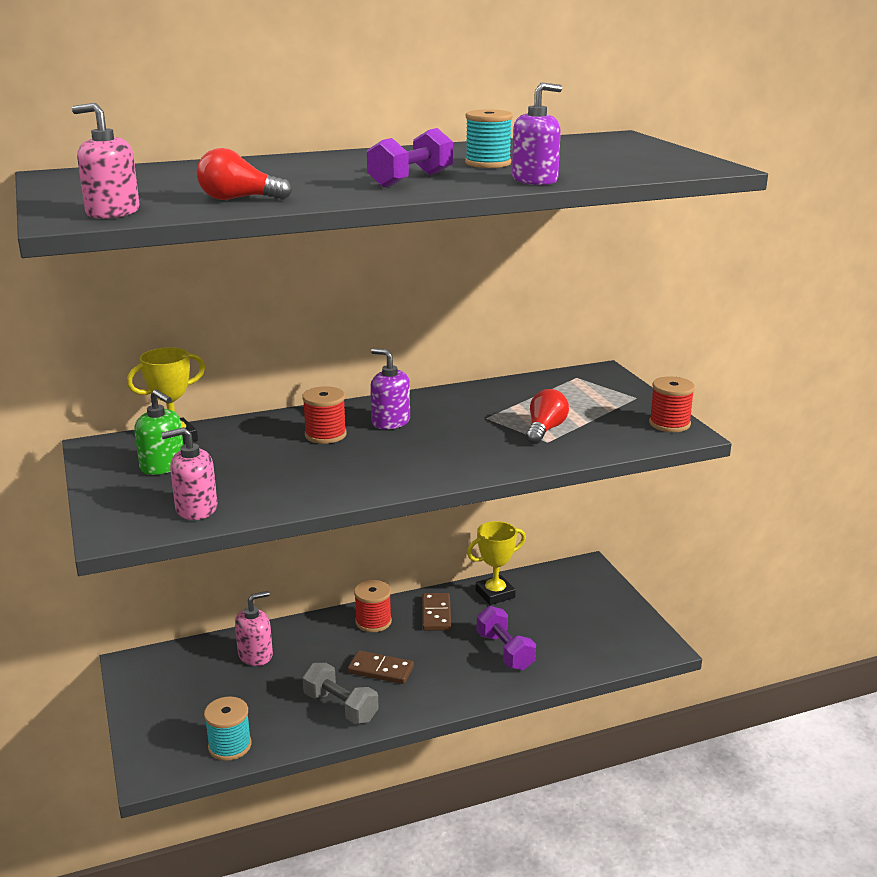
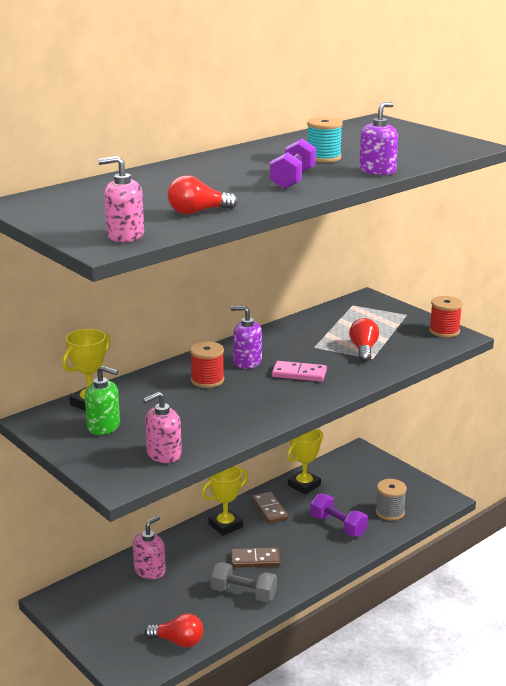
camera: 20 degrees left, 0 degrees up
turquoise spool [204,696,252,761] -> red light bulb [145,613,203,648]
red spool [354,580,392,632] -> yellow trophy [201,466,248,536]
none -> pink domino [272,361,327,382]
none -> grey spool [376,479,407,521]

